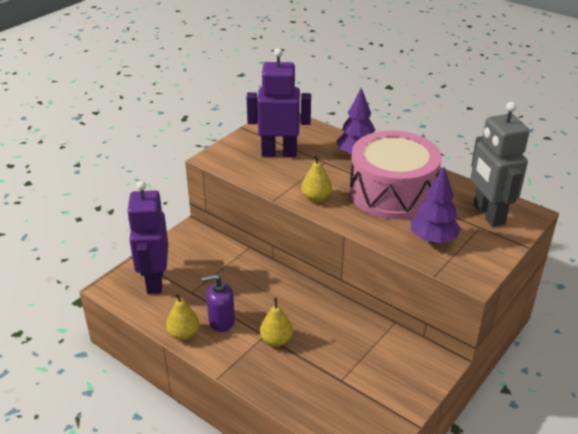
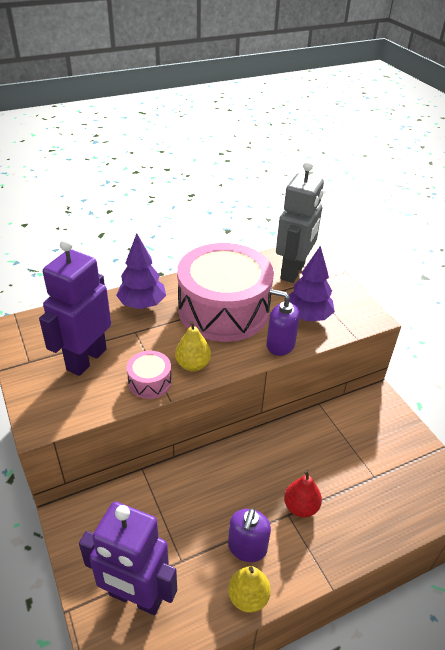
camera: 65 degrees left, 5 degrees up
yellow pear [260,298,293,347] -> red pear [284,470,322,517]
grey robot [470,102,530,227] -> grey robot turned 75 degrees counterclockwise [276,161,324,283]
none -> pink drum [126,351,172,399]
none -> purple soap dispenser [266,289,300,356]

